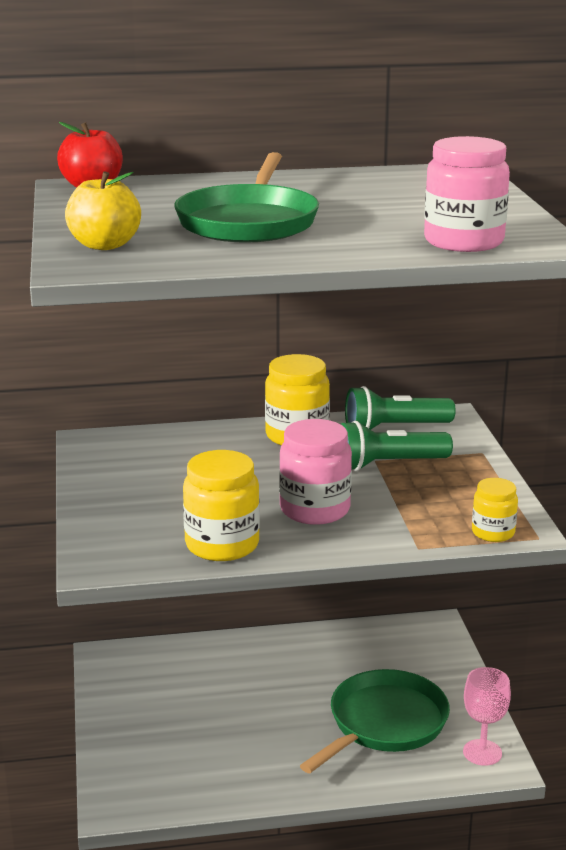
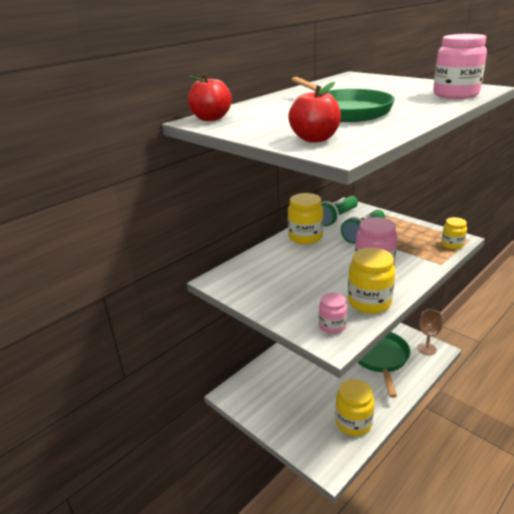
camera: 35 degrees left, 5 degrees up
yellow apple [65,171,141,250] -> red apple [288,82,341,143]
pink goblet [463,667,511,766] -> brown goblet [417,310,443,355]
none -> pink jar [319,292,347,334]
none -> yellow jar [335,379,374,436]

